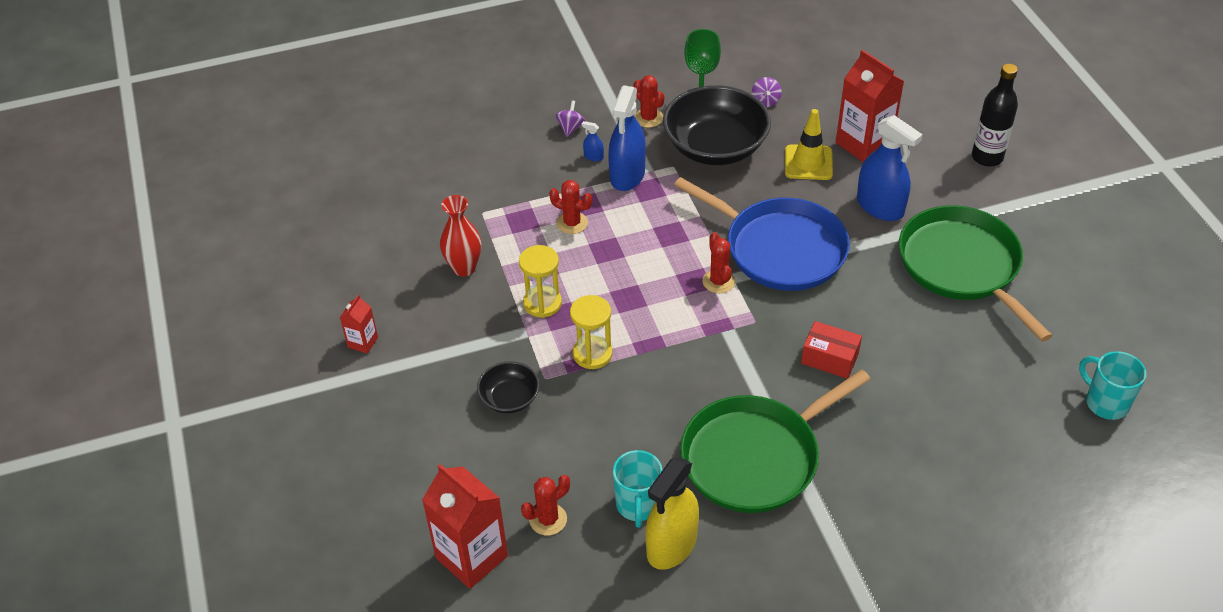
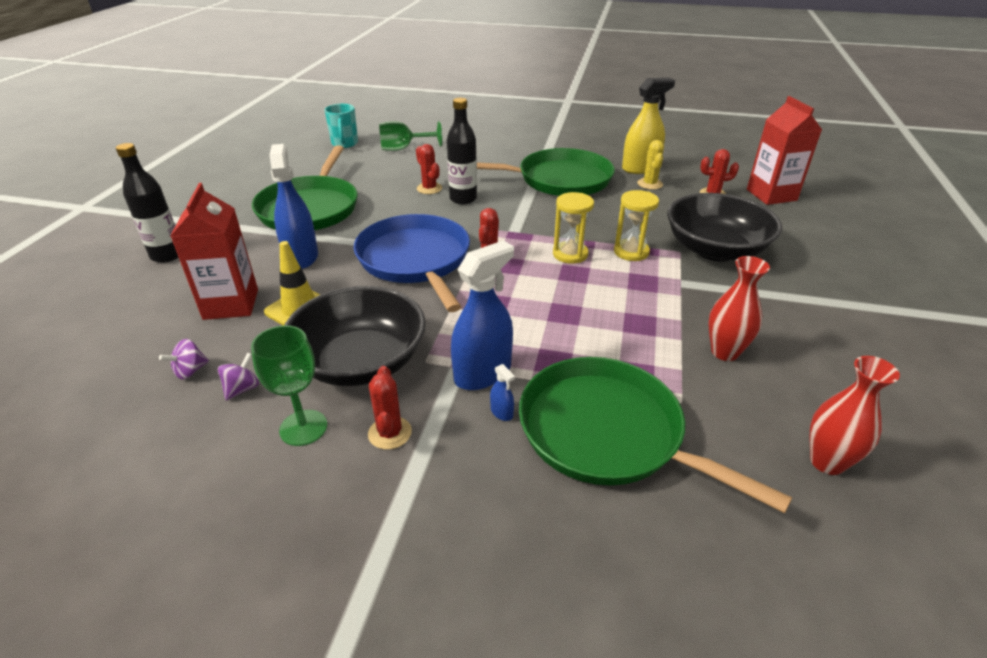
camera: 150 degrees left, 10 degrees down
red carton [340,295,378,354] -> none
black bowl [477,361,540,413] -> black bowl [667,193,782,261], size x2.01
yellow hourglass [519,245,562,318] -> yellow hourglass moved to [553,192,594,264]
red cactus [549,180,592,234] -> red cactus moved to [416,144,442,194]
purple spinning top [555,100,585,137] -> purple spinning top moved to [159,339,209,379]
turquoise mug [613,450,662,528] -> yellow cactus [637,140,664,190]
red box [801,321,862,379] -> black bottle [447,98,477,204]
none -> green goblet [379,121,442,151]
none -> green pan [519,357,792,513]
none -> red vase [809,356,900,475]

